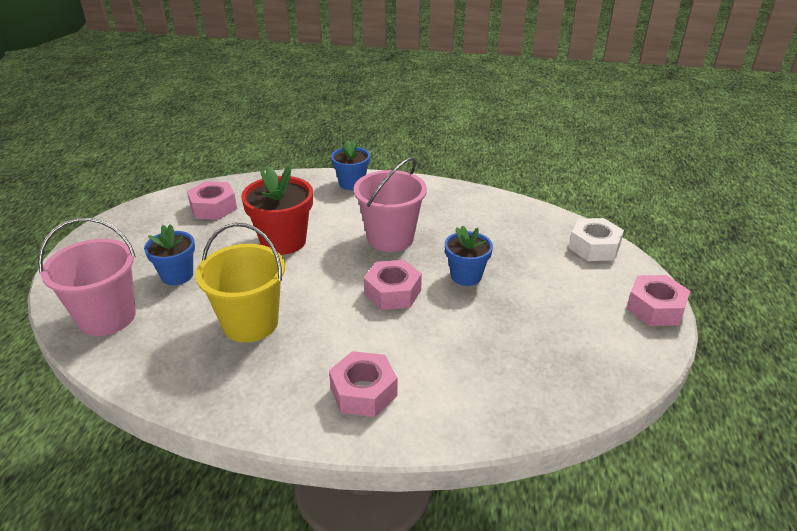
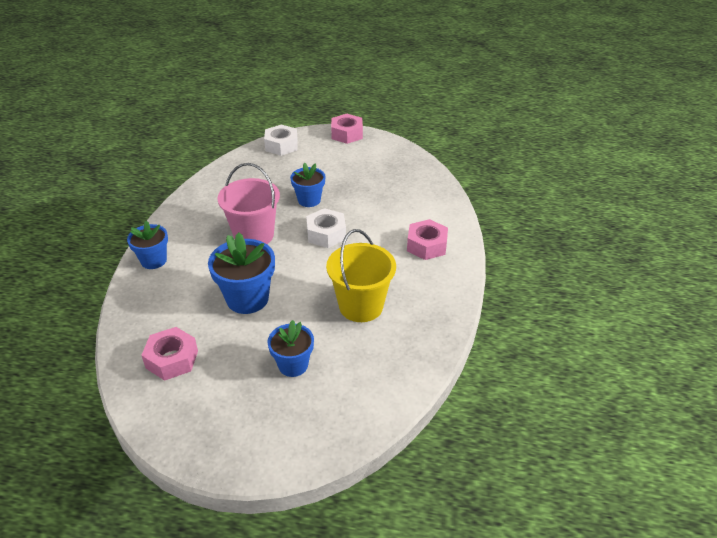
camera: 90 degrees left, 5 degrees up
pink bucket [38,218,136,336] -> none
red flower pot [241,166,313,255] -> blue flower pot [208,232,275,314]
pink nut [364,260,422,310] -> white nut [306,208,346,248]

